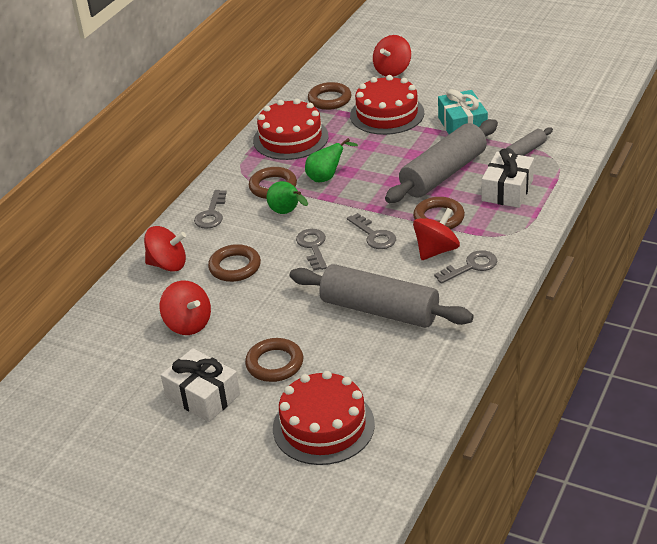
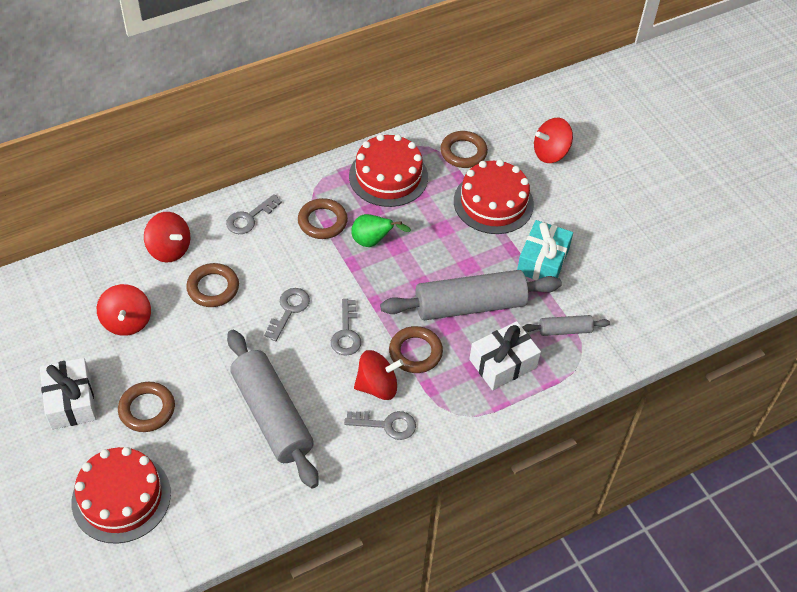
camera: 30 degrees right, 15 degrees up
green pear [267,181,308,214] -> none

